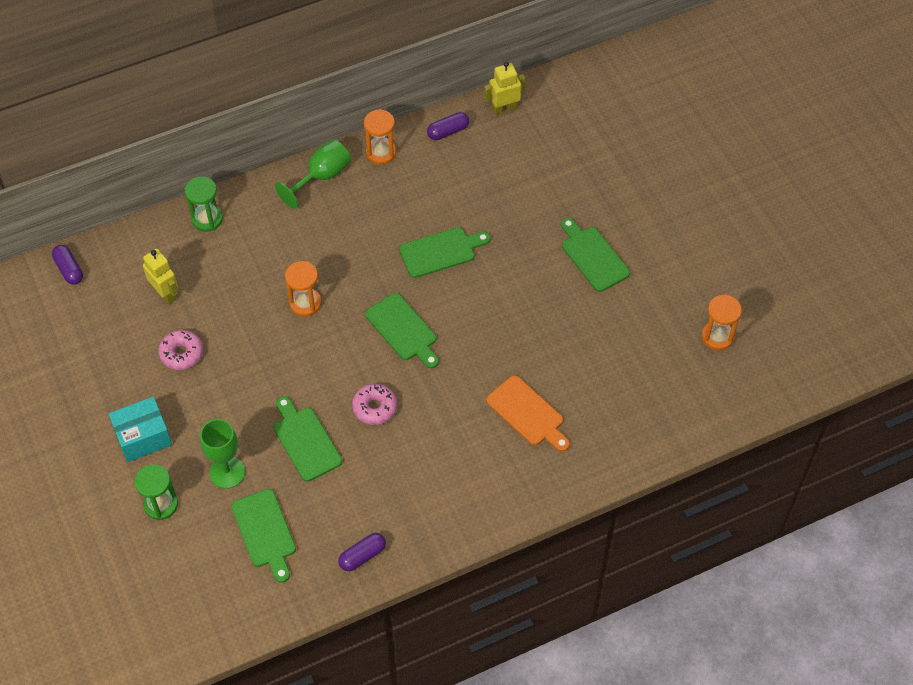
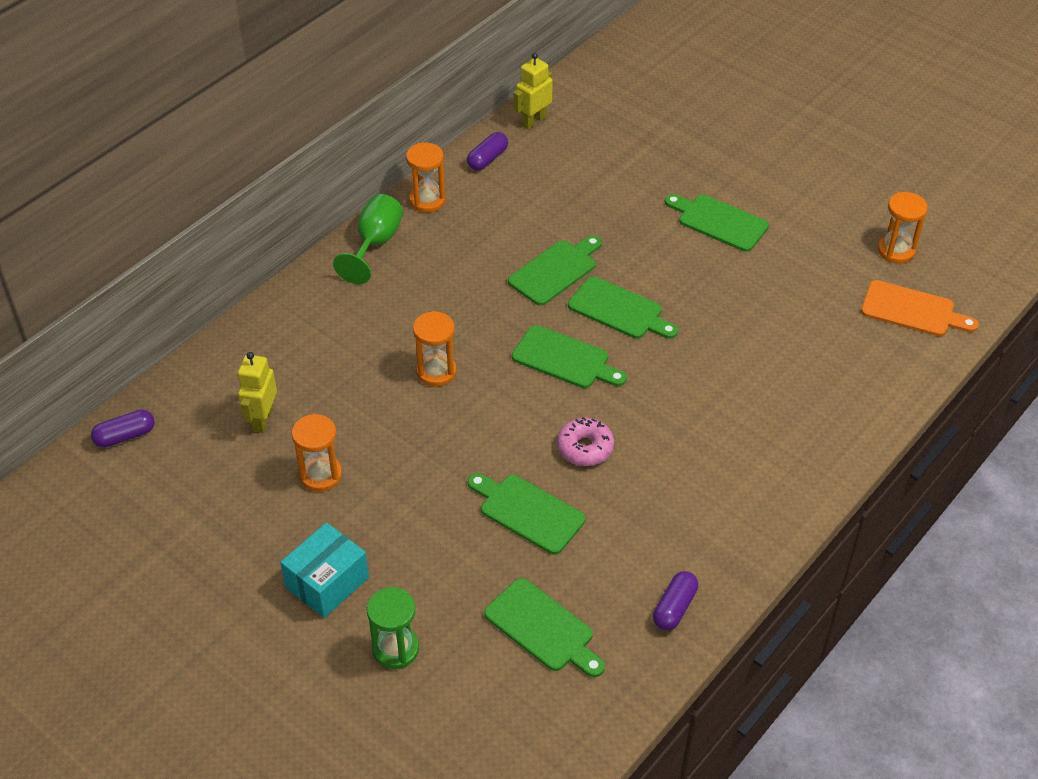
camera: 25 degrees left, 10 degrees down
purple capsule [52,245,83,285] -> purple capsule turned 60 degrees counterclockwise [91,410,155,448]
yellow robot [143,249,178,304] -> yellow robot turned 105 degrees counterclockwise [238,352,277,433]
pink donut [158,330,203,370] -> orange hourglass [292,414,342,492]
green hourglass [185,177,223,232] -> none
green goblet [200,419,245,489] -> none
orange cutting board [486,375,570,452] -> orange cutting board moved to [861,280,978,336]
none -> green cutting board [568,276,678,339]

